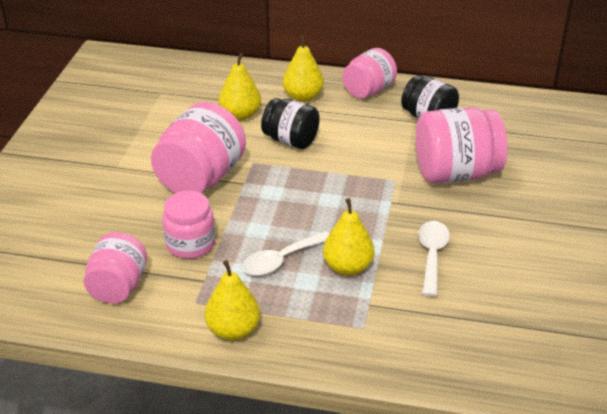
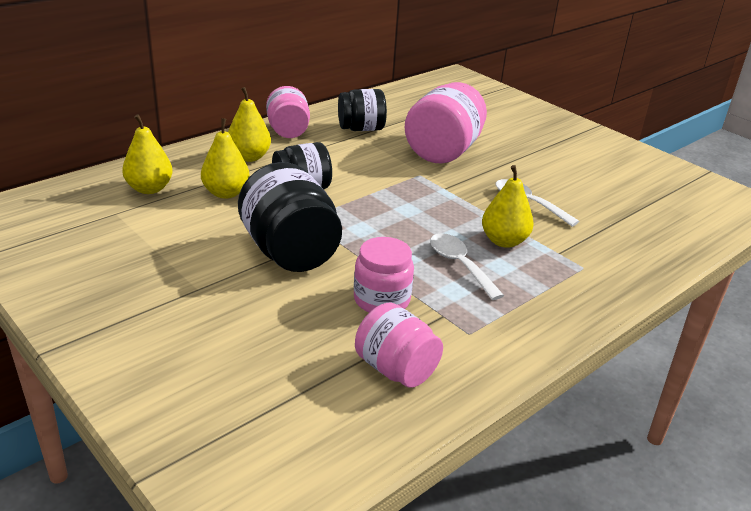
camera: 55 degrees left, 5 degrees down
pink jar [151,102,246,193] -> black jar [238,162,342,272]
yellow pear [205,260,260,341] -> yellow pear moved to [122,114,173,194]
white spoon [242,231,330,276] -> white spoon turned 150 degrees clockwise [430,233,504,300]

